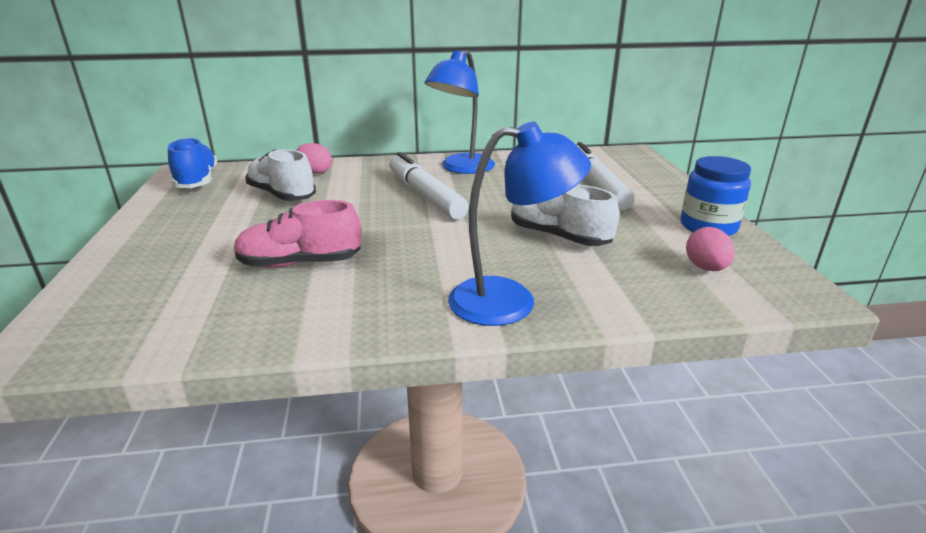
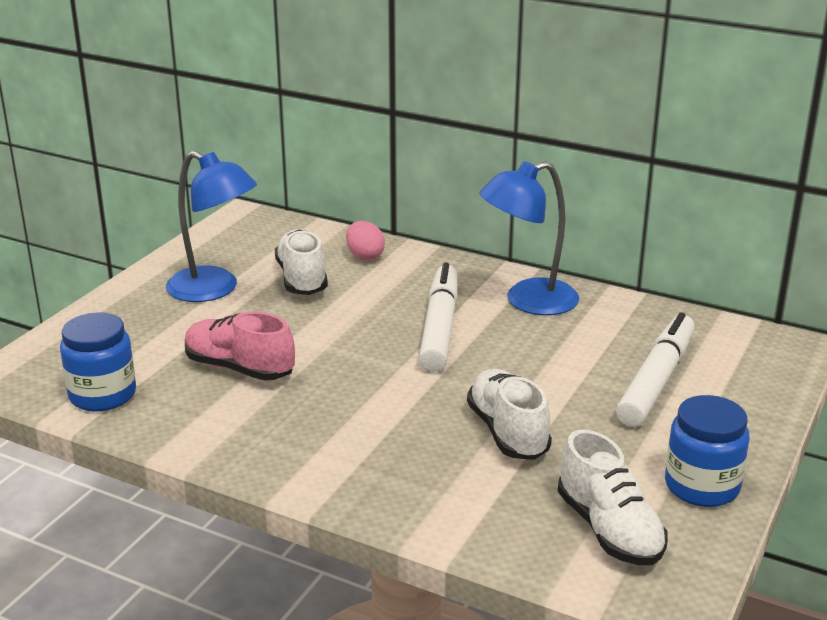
camera: 35 degrees right, 0 degrees up
blue shoe [168,137,217,188] -> none
blue lamp [448,121,591,326] -> blue lamp moved to [166,151,257,302]
pink egg [686,227,735,271] -> white shoe [558,429,668,565]
none -> blue jar [60,312,136,412]

